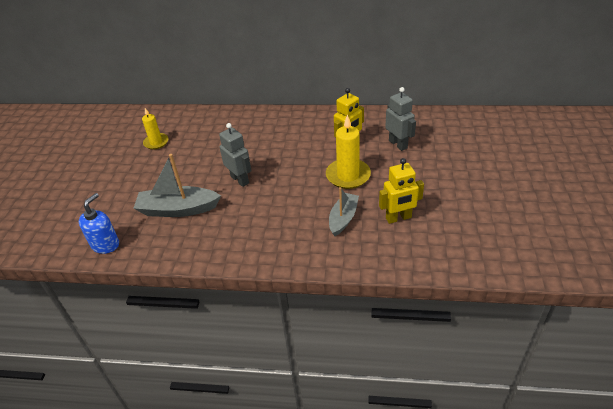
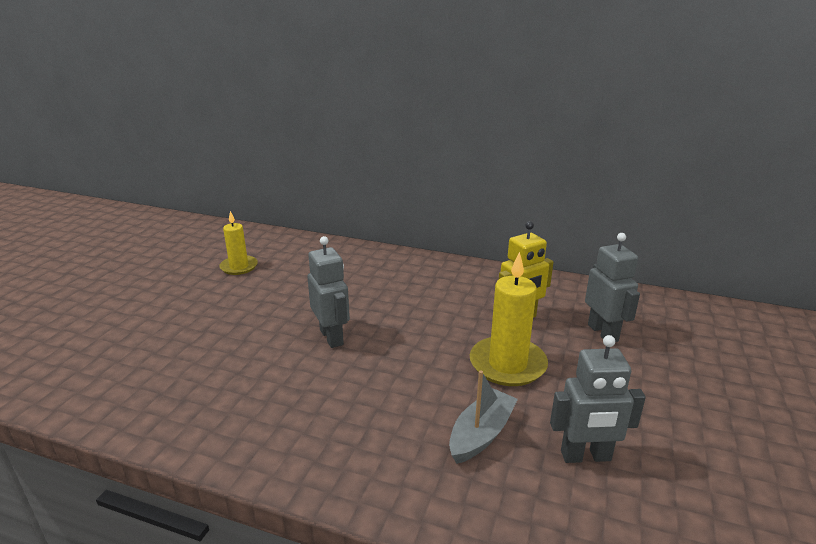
camera: 10 degrees right, 15 degrees down
blue soap dispenser [79,193,119,254] -> none
grey boat [133,154,221,217] -> none
yellow robot [379,158,424,224] -> grey robot [550,335,646,463]

